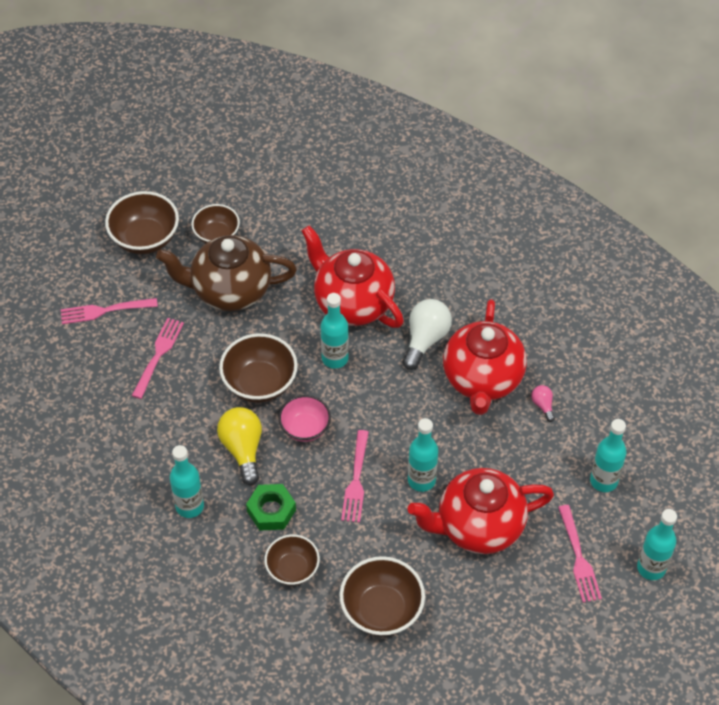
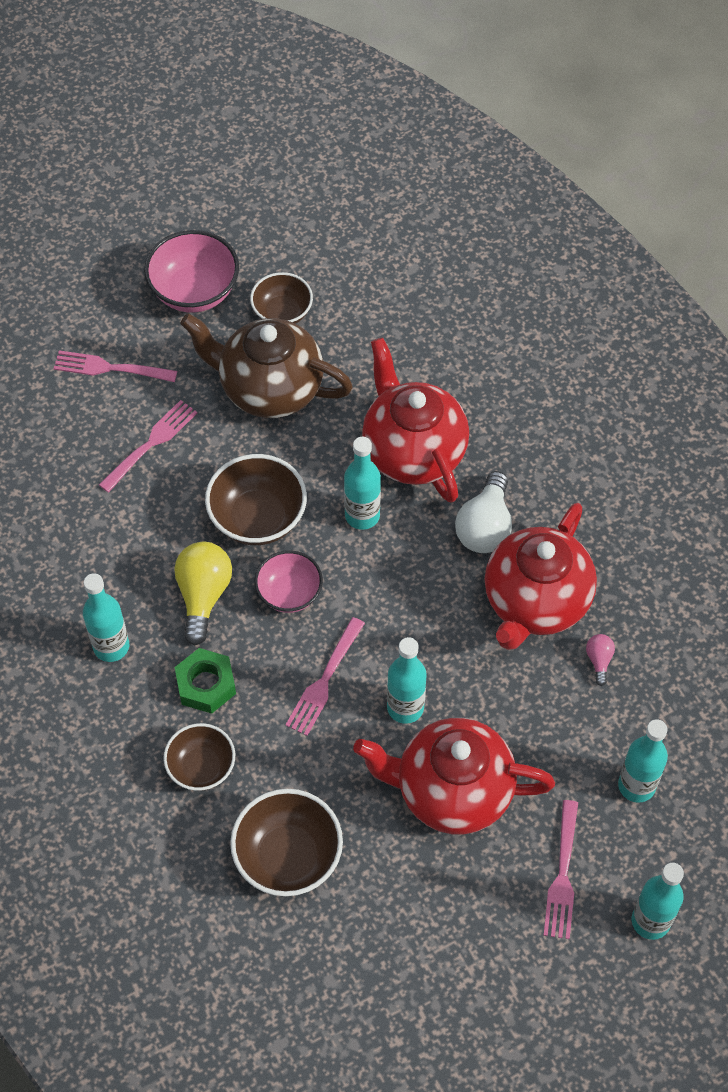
camera: 20 degrees right, 5 degrees up
brown bowl [105,191,179,254] -> pink bowl [144,230,239,313]
white light bulb [403,299,452,370] -> white light bulb turned 150 degrees clockwise [455,471,512,553]

